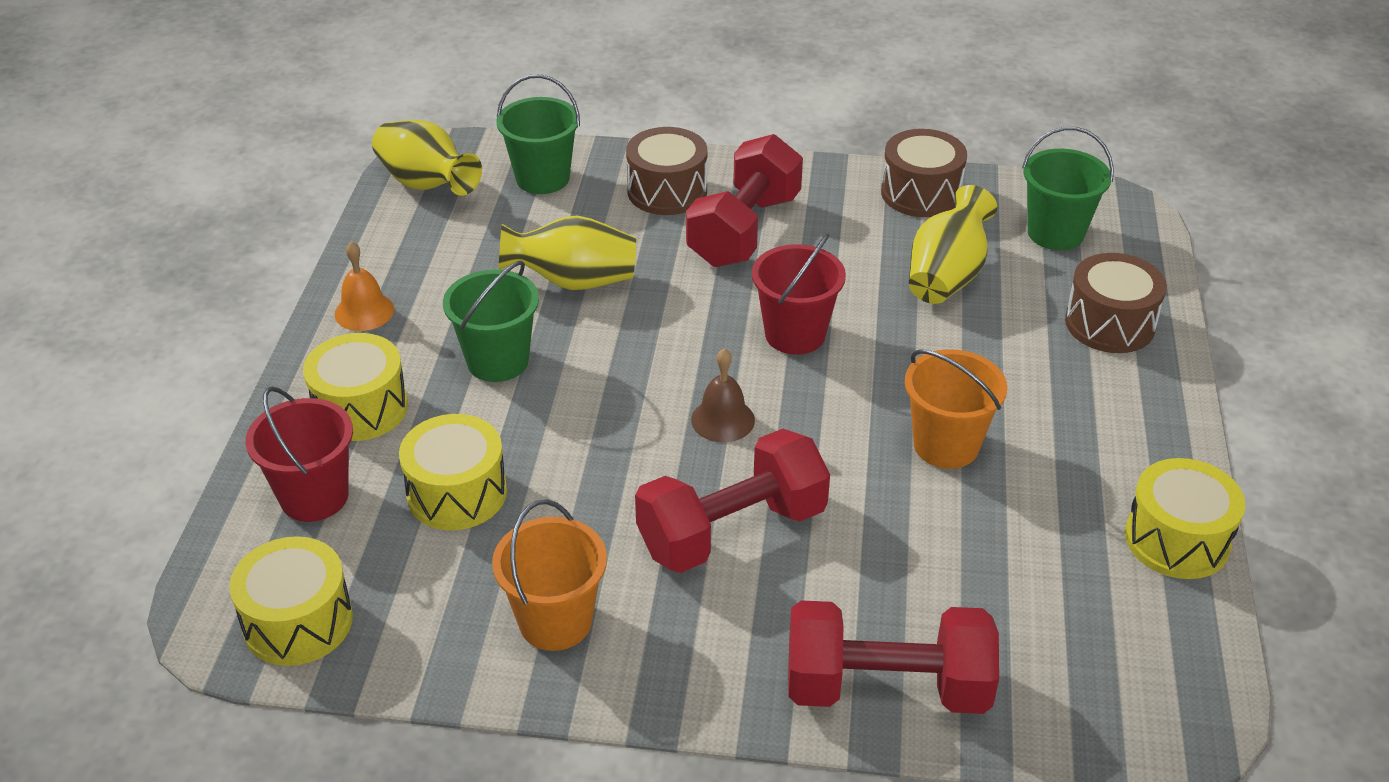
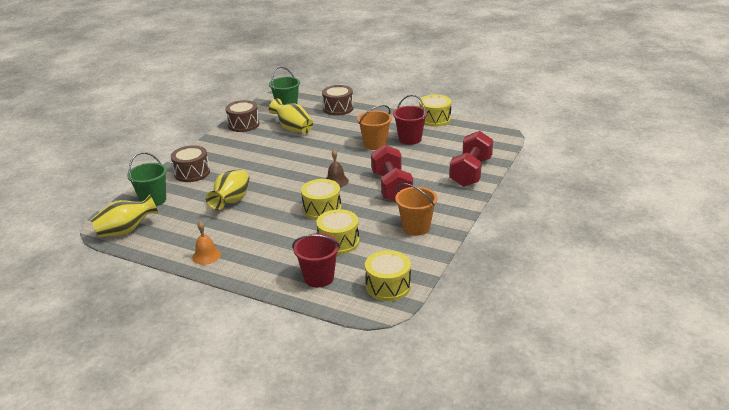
camera: 70 degrees left, 10 degrees down
yellow drum [303,333,408,441] -> yellow drum moved to [301,179,341,220]
green bucket [443,261,539,382] -> none
red dumbbell [686,134,803,267] -> none
red bucket [752,233,846,355] -> red bucket moved to [393,95,427,145]

